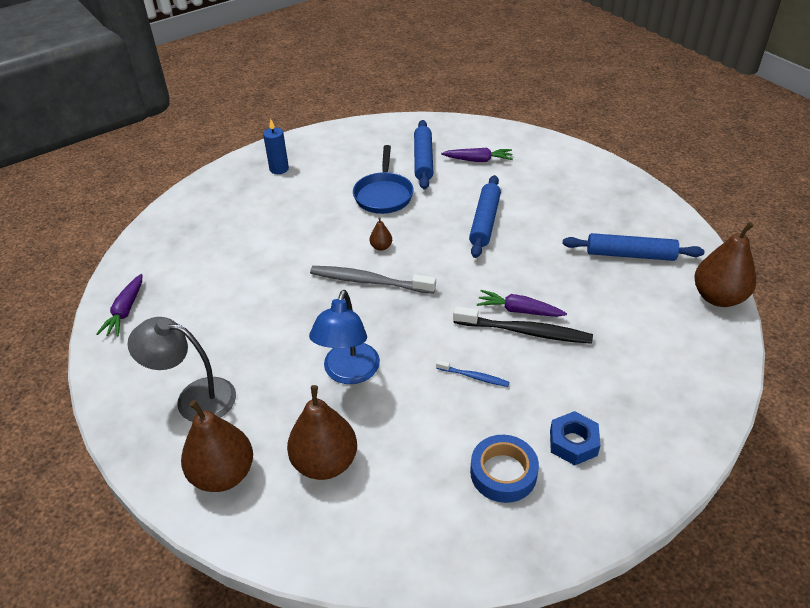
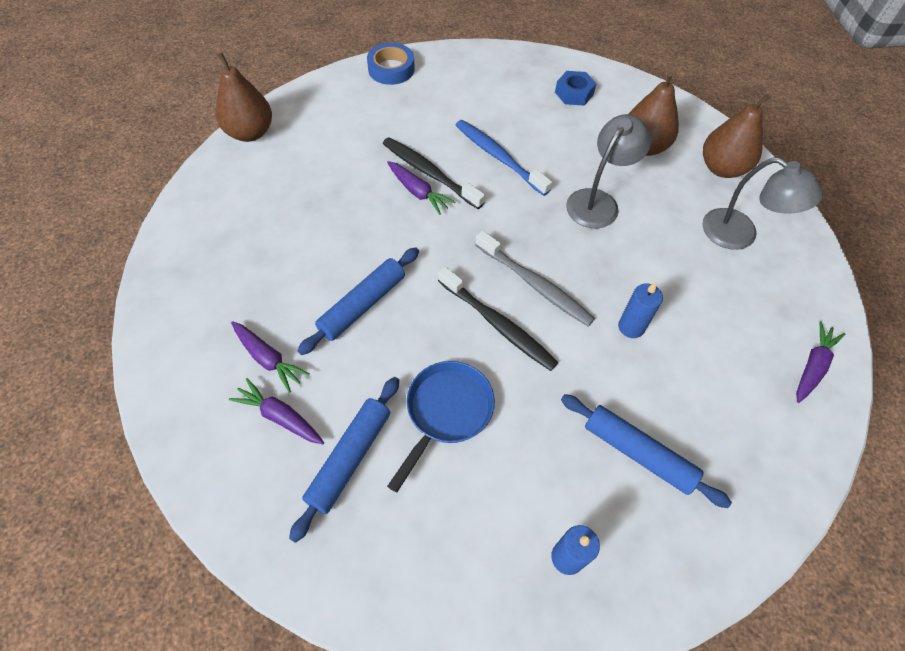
camera: 155 degrees left, 15 degrees up
blue lamp [309,290,380,384] -> grey lamp [566,114,652,228]
brown pear [370,217,392,251] -> black toothbrush [438,267,558,371]
blue toothbrush [436,360,509,387] -> blue toothbrush [456,120,552,196], size x1.95
blue tape [470,435,539,503] -> blue tape moved to [367,43,415,85]
blue nut [550,411,601,465] -> blue nut moved to [555,71,596,106]
blue rolling pin [563,233,704,261] -> blue rolling pin moved to [561,394,732,508]
none -> purple carrot [231,321,310,393]
none -> blue candle [618,282,663,338]

